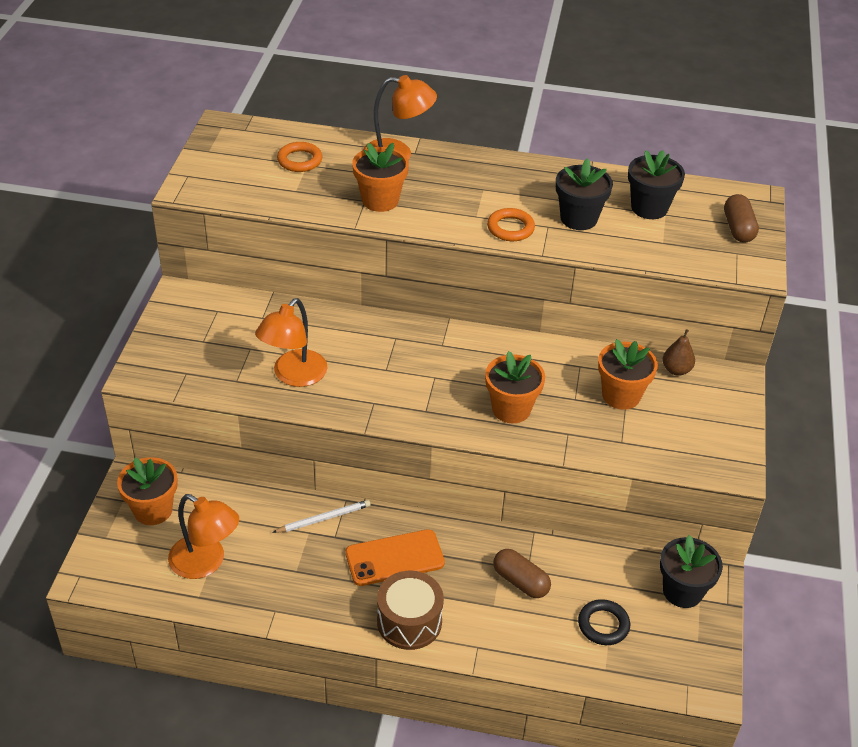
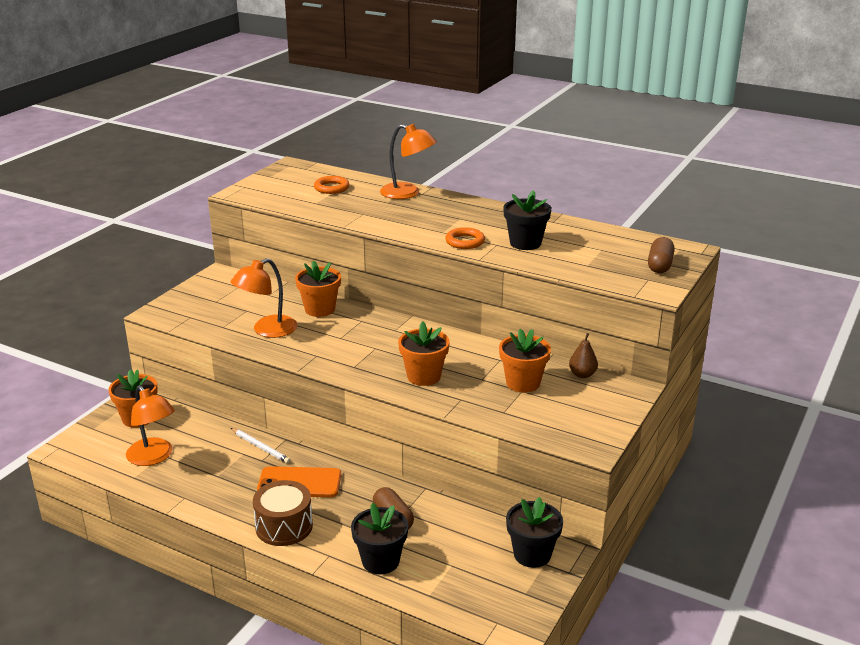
camera: 20 degrees right, 15 degrees down
white pencil [272,500,371,533] -> white pencil turned 45 degrees clockwise [231,428,291,464]
orange flower pot [352,143,409,212] -> orange flower pot moved to [295,261,341,317]
black ring [578,599,630,645] -> none
black flower pot [628,150,685,219] -> black flower pot moved to [351,503,409,574]

